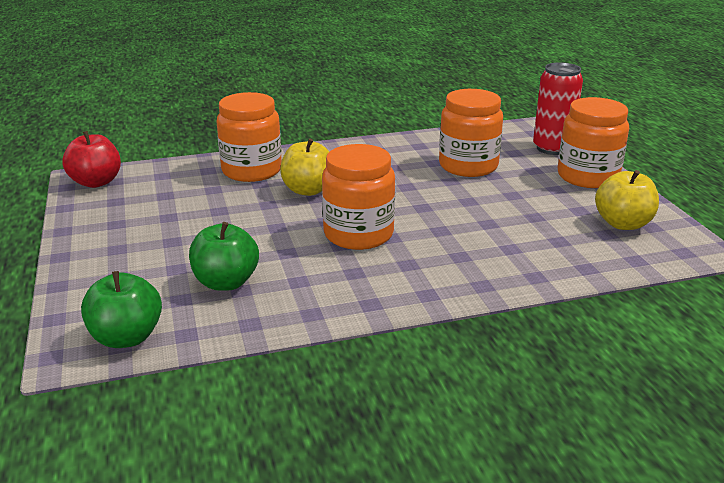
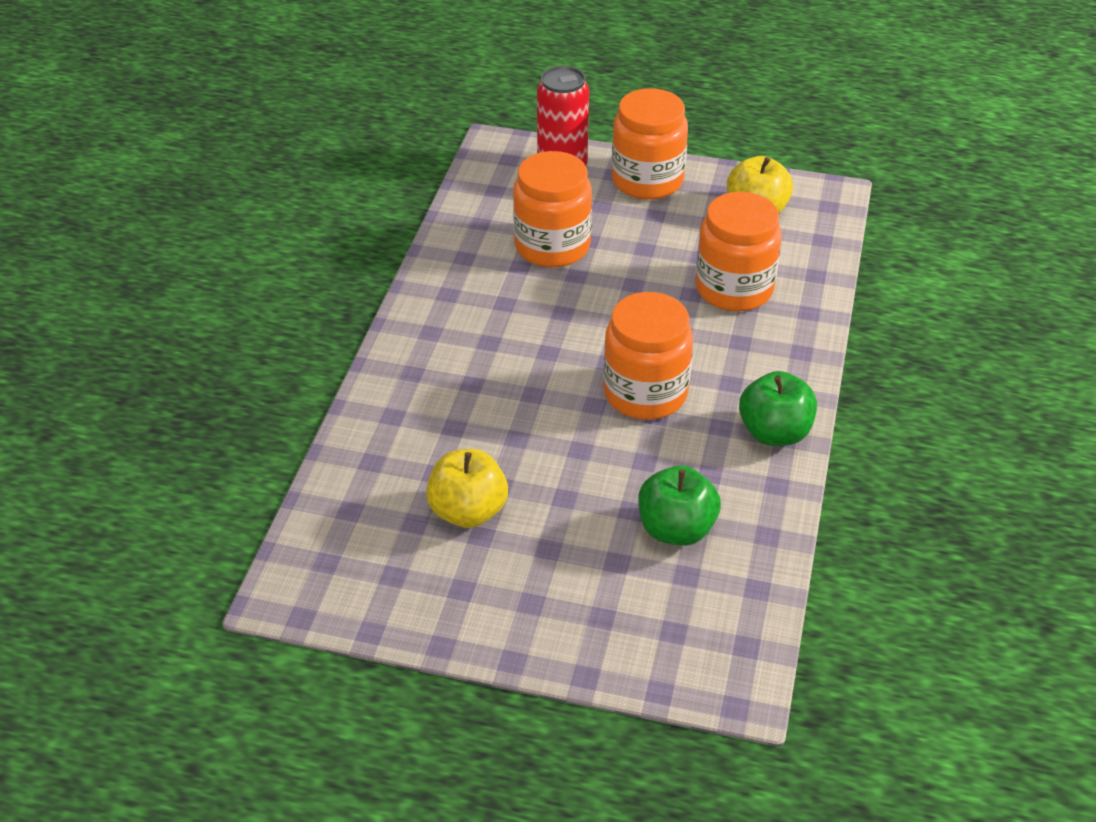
camera: 60 degrees left, 15 degrees up
red apple [62,131,121,188] -> none
green apple [81,271,162,348] -> green apple moved to [739,371,817,446]
orange jar [217,92,282,182] -> orange jar moved to [695,192,782,312]
yellow apple [280,138,329,196] -> yellow apple moved to [426,449,508,528]

